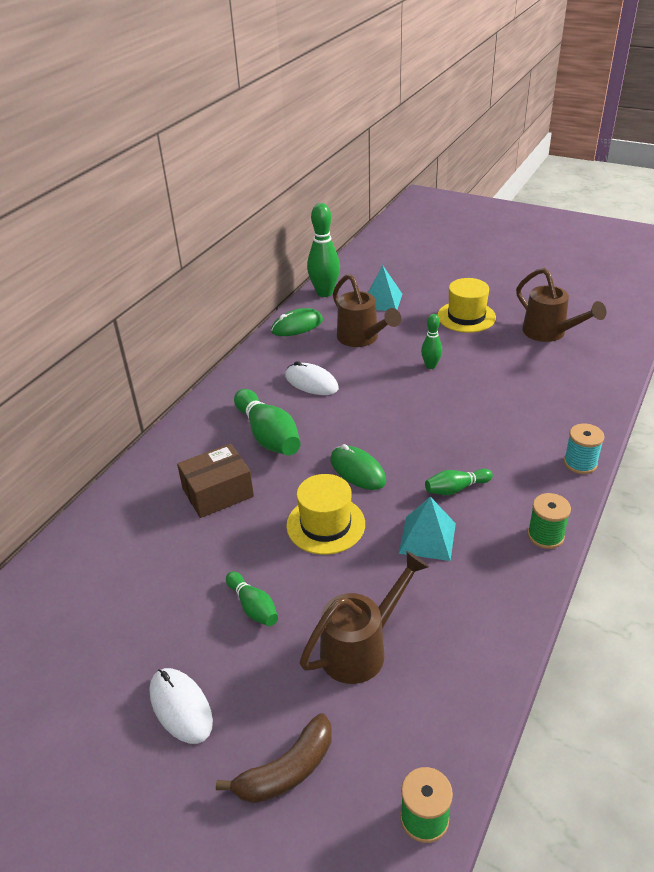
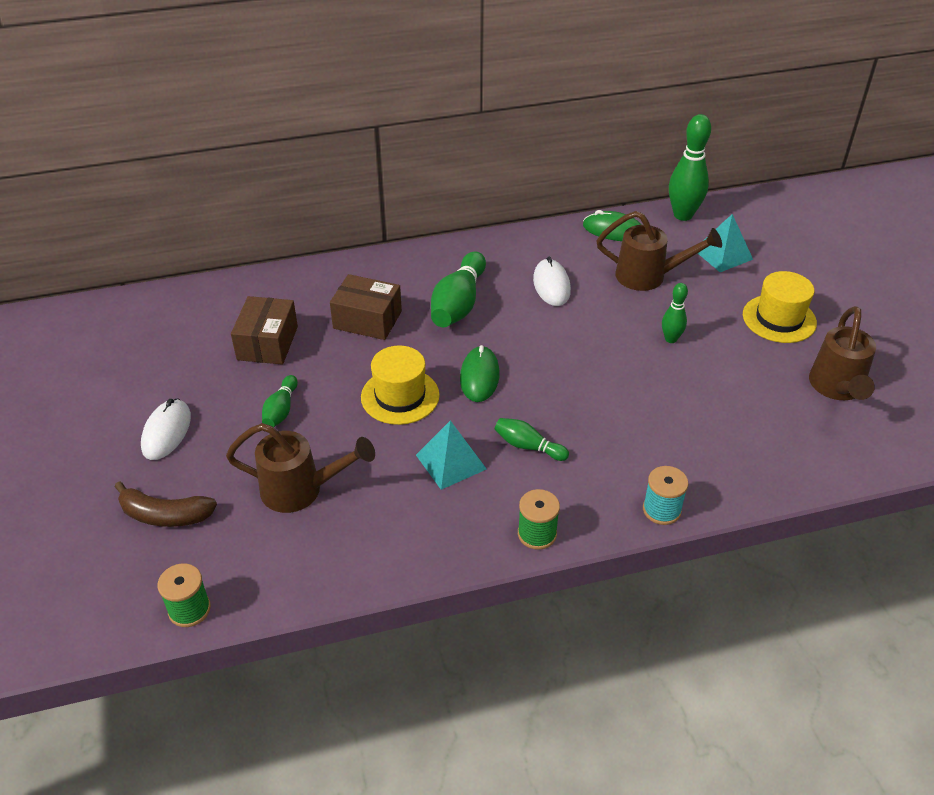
camera: 45 degrees right, 5 degrees up
brown watering can [333,274,401,347] -> brown watering can turned 90 degrees counterclockwise [596,211,722,291]
none -> brown box [231,296,298,365]

